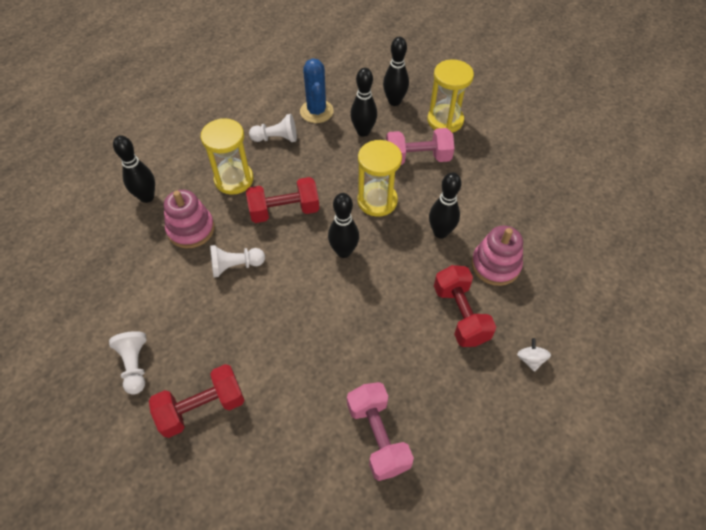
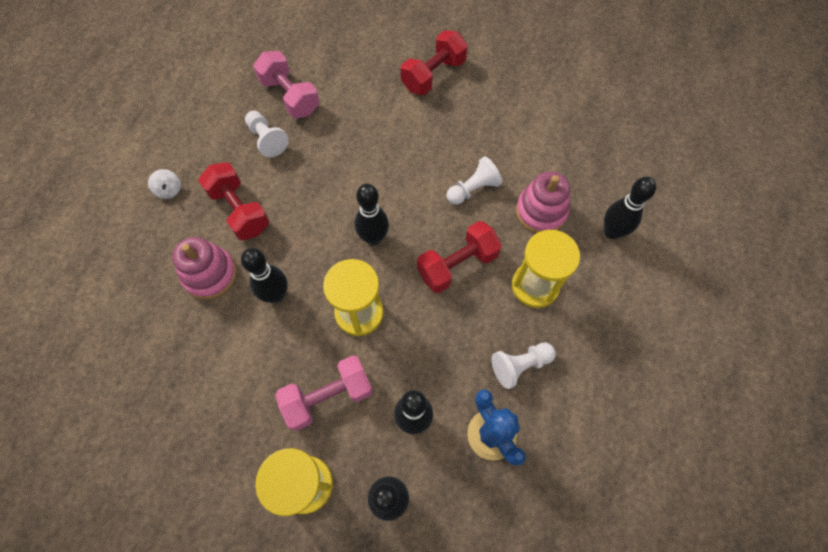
camera: 160 degrees right, 10 degrees up
white pawn [109,331,147,395] -> white pawn moved to [245,111,289,157]

